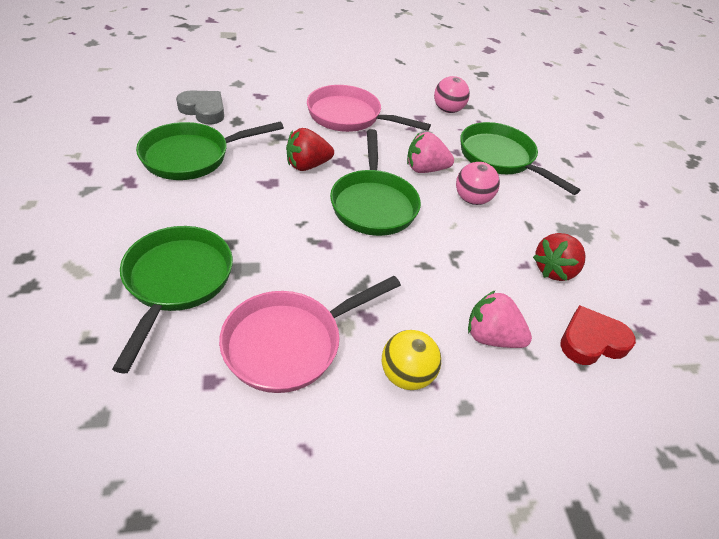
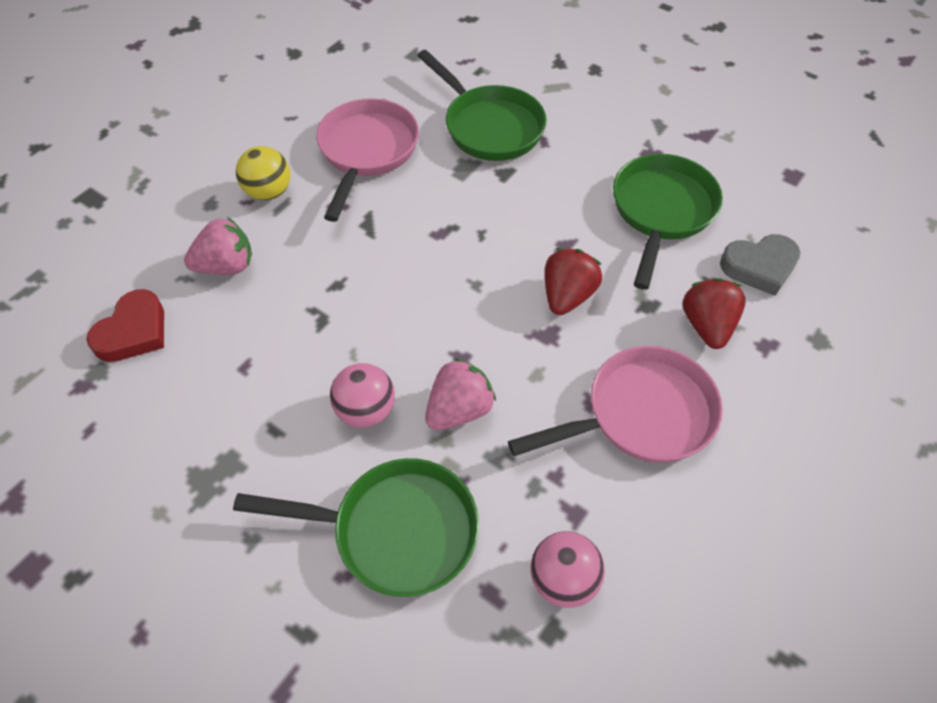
camera: 140 degrees right, 10 degrees up
green pan [330,129,421,236] -> none
red strawberry [533,233,586,281] -> red strawberry moved to [682,278,746,349]

